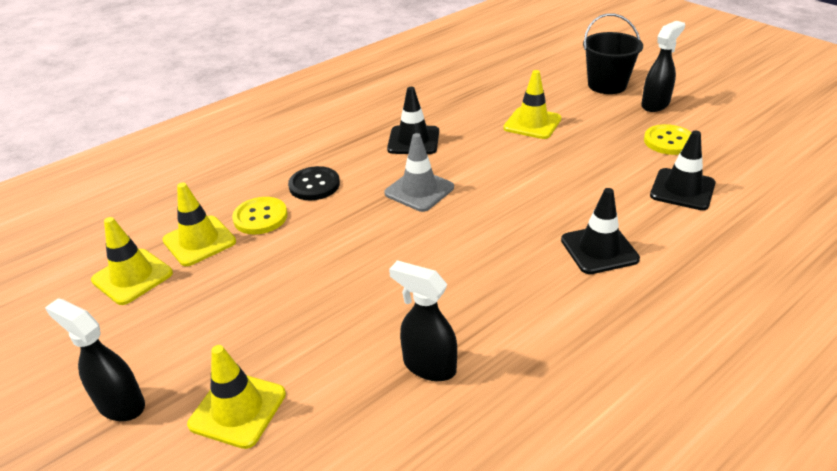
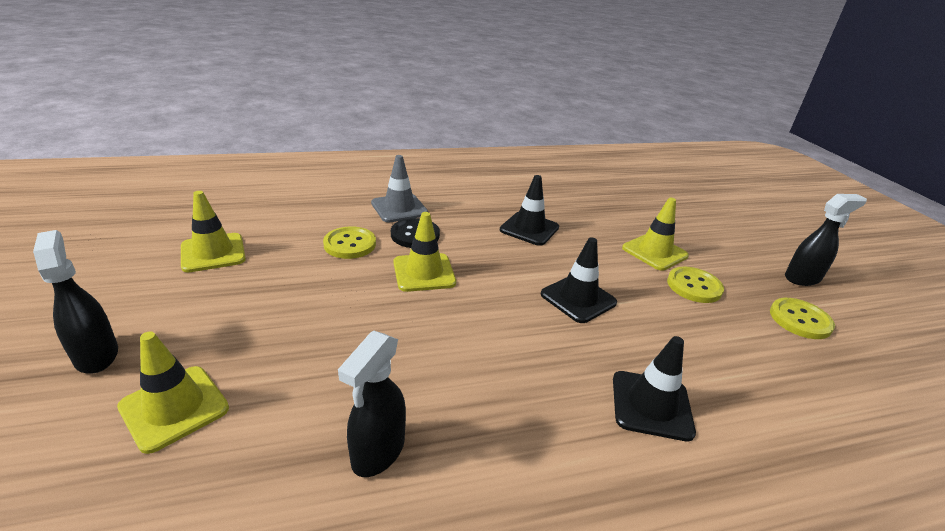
camera: 20 degrees right, 5 degrees down
yellow traffic cone [162,182,236,266] -> yellow traffic cone moved to [393,212,456,292]
grey traffic cone [384,133,454,212] -> grey traffic cone moved to [371,155,428,223]
black spray bottle [389,260,457,381] -> black spray bottle turned 120 degrees counterclockwise [338,331,406,477]
black bucket [583,13,643,94] -> none
black traffic cone [650,131,716,210] -> black traffic cone moved to [541,237,617,323]
none -> yellow button [667,267,724,303]

